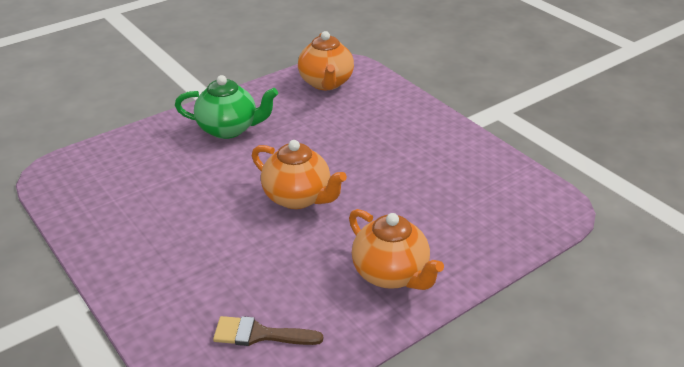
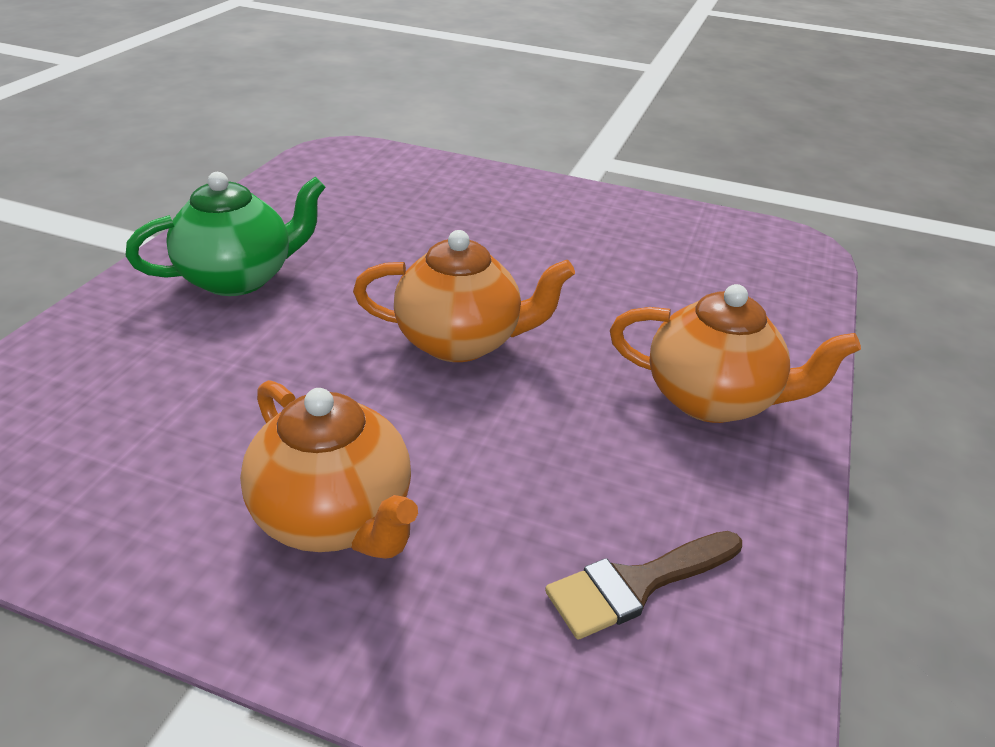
camera: 35 degrees left, 0 degrees up
orange teapot [298,31,354,90] -> orange teapot moved to [240,380,418,559]

